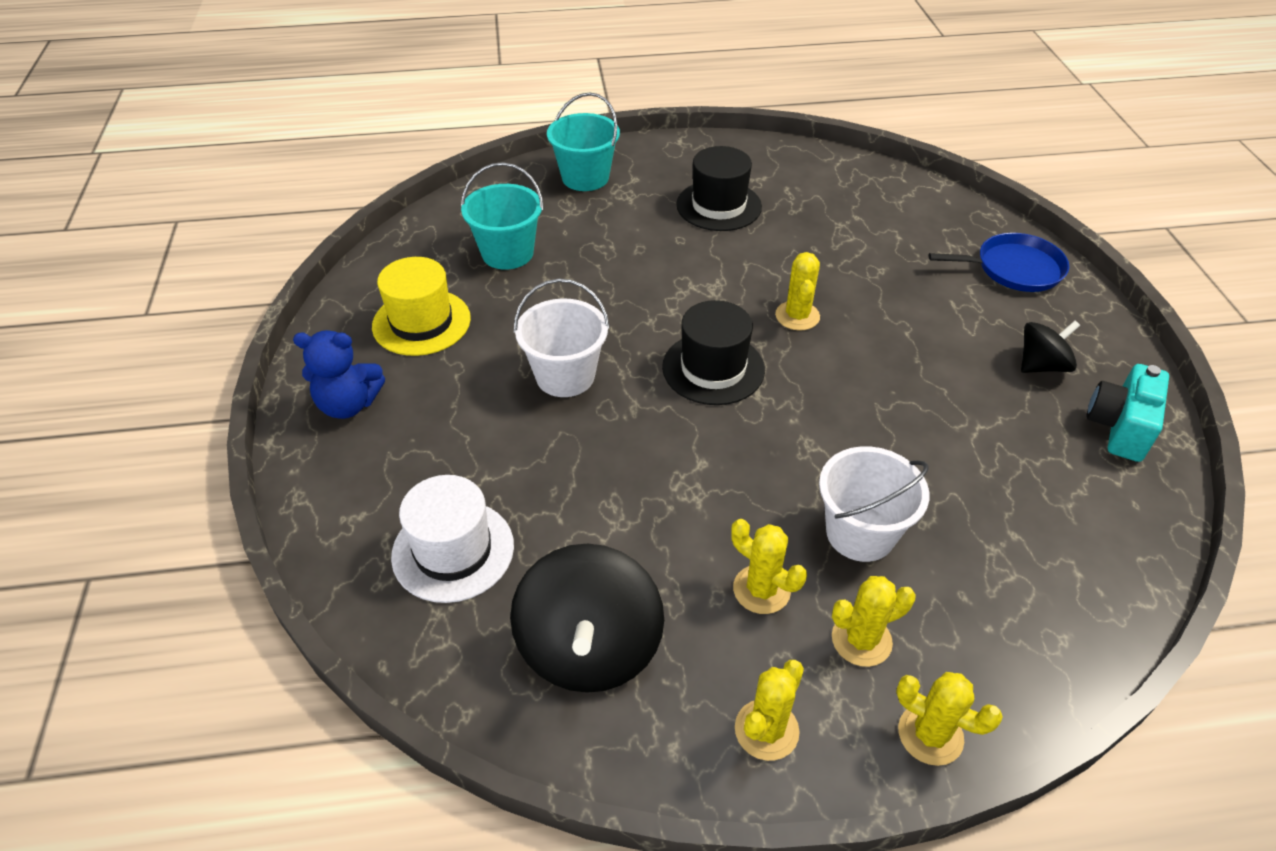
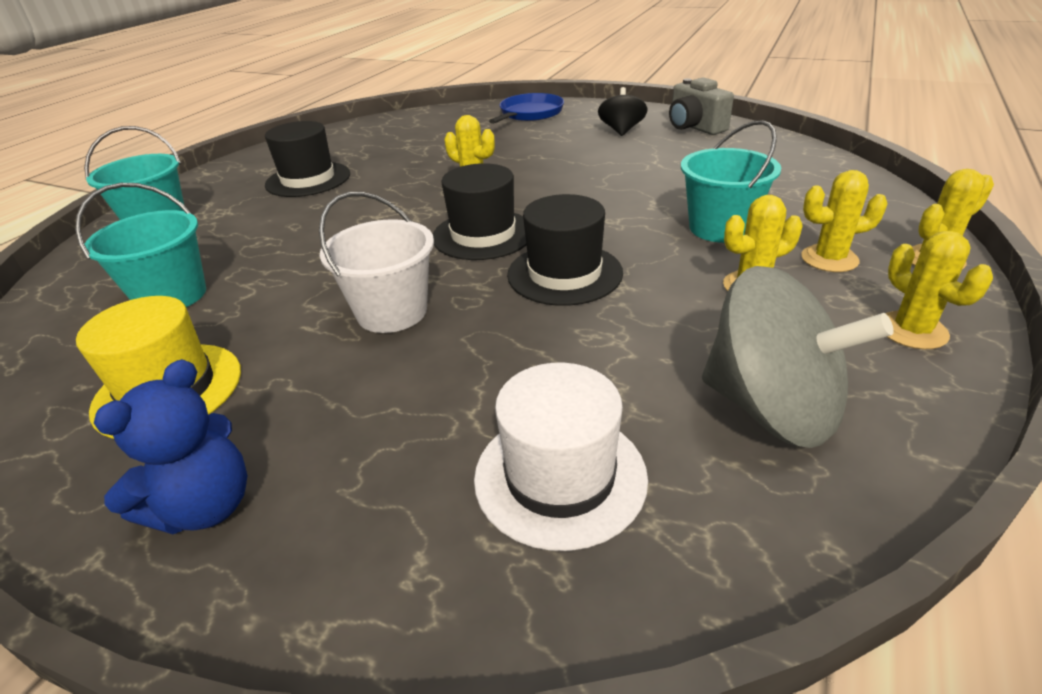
camera: 55 degrees left, 10 degrees down
black spinning top [510,543,664,693] -> grey spinning top [702,266,894,448]
white bucket [819,446,929,562] -> turquoise bucket [681,120,781,243]
yellow cactus [832,576,916,667] -> yellow cactus turned 75 degrees clockwise [801,170,888,272]
turquoise camera [1087,364,1169,462] -> grey camera [669,77,734,135]
none -> black hat [507,194,623,306]

